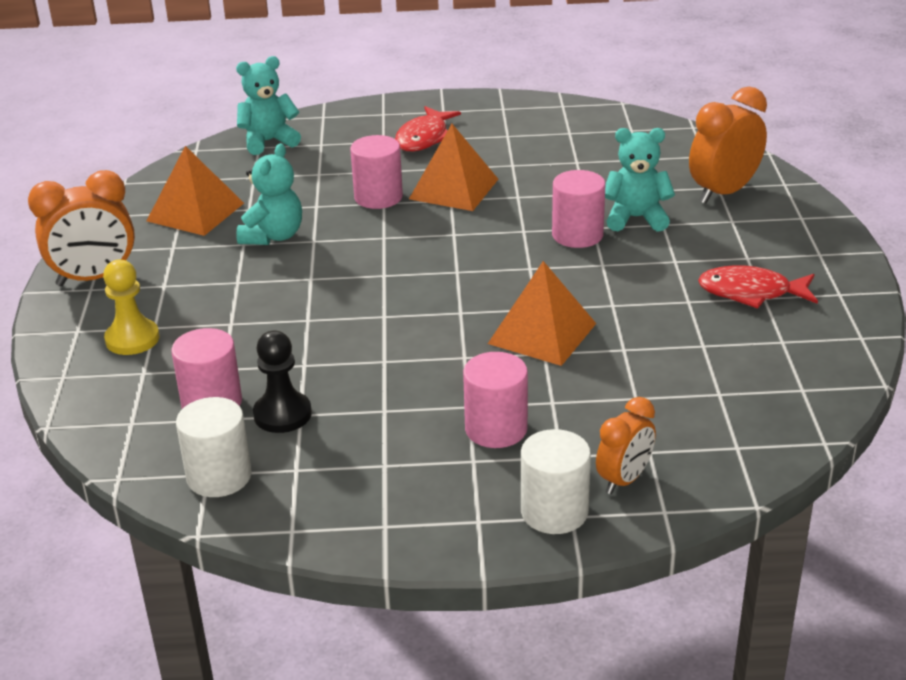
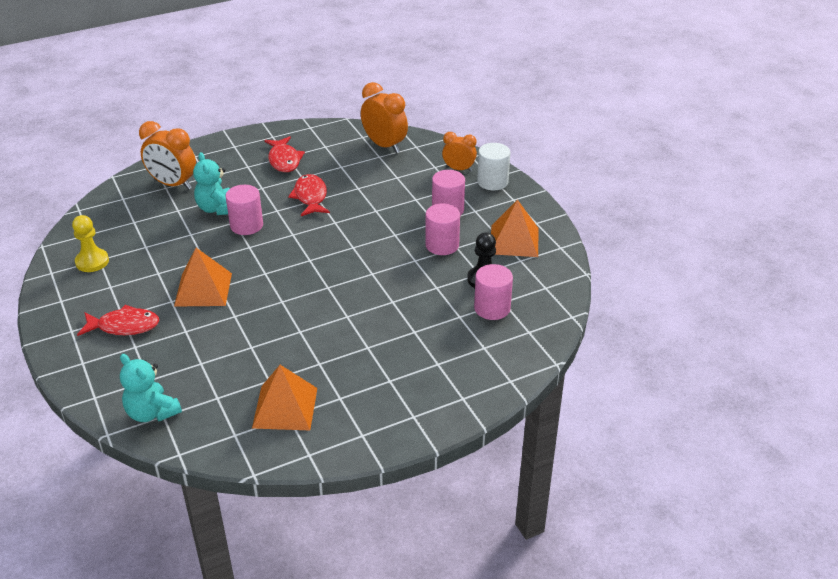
camera: 115 degrees left, 5 degrees up
orange clock [28,170,135,286] -> orange clock moved to [361,82,408,153]
yellow pawn [103,260,159,355] -> yellow pawn moved to [72,215,109,272]
white cylinder [176,397,252,497] -> none
turquoise teddy bear [236,143,302,245] -> none
pink cylinder [350,135,403,209] -> pink cylinder moved to [425,203,460,255]
orange pyramid [488,261,596,366] -> orange pyramid moved to [491,200,539,257]
none -> red fish [288,174,330,216]

